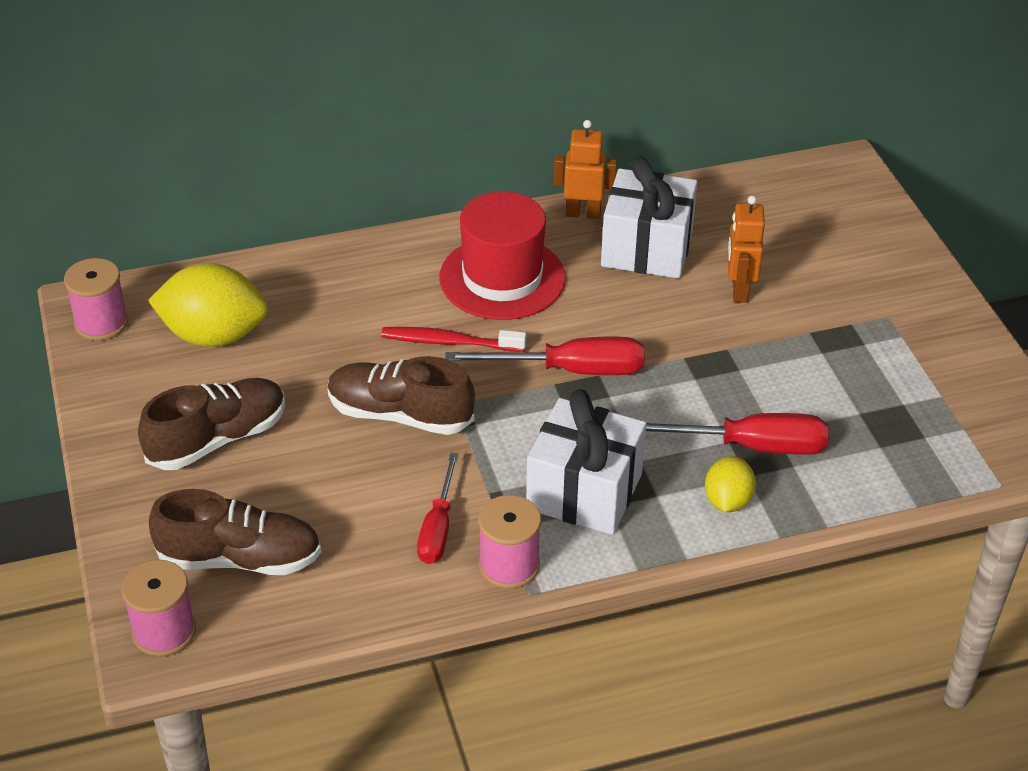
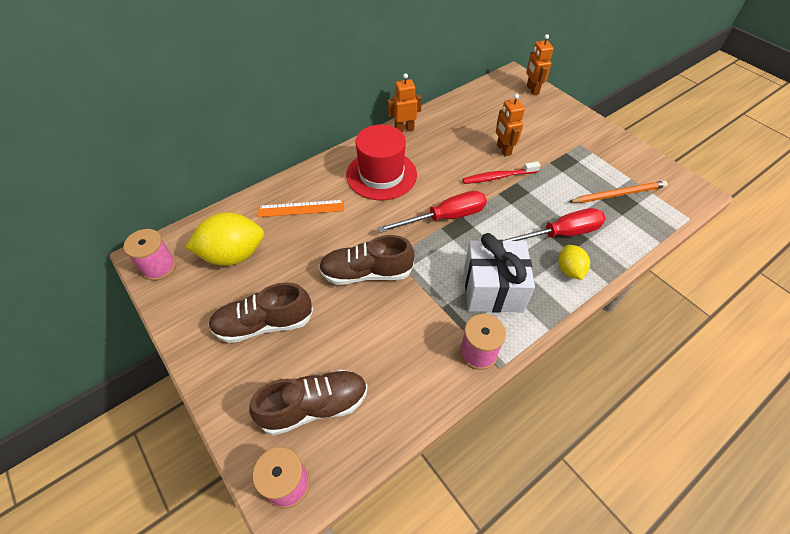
camera: 20 degrees left, 10 degrees up
brown shoe [138,378,285,470] -> brown shoe turned 135 degrees counterclockwise [208,282,313,343]
red toothbrush [381,327,526,352] -> red toothbrush moved to [463,162,540,184]
red screwdriver [417,453,459,564] -> none
white gift [601,157,698,279] -> none
none -> orange ruler [258,200,344,217]
none -> orange robot [526,34,554,95]
none -> orange pencil [569,181,668,203]

